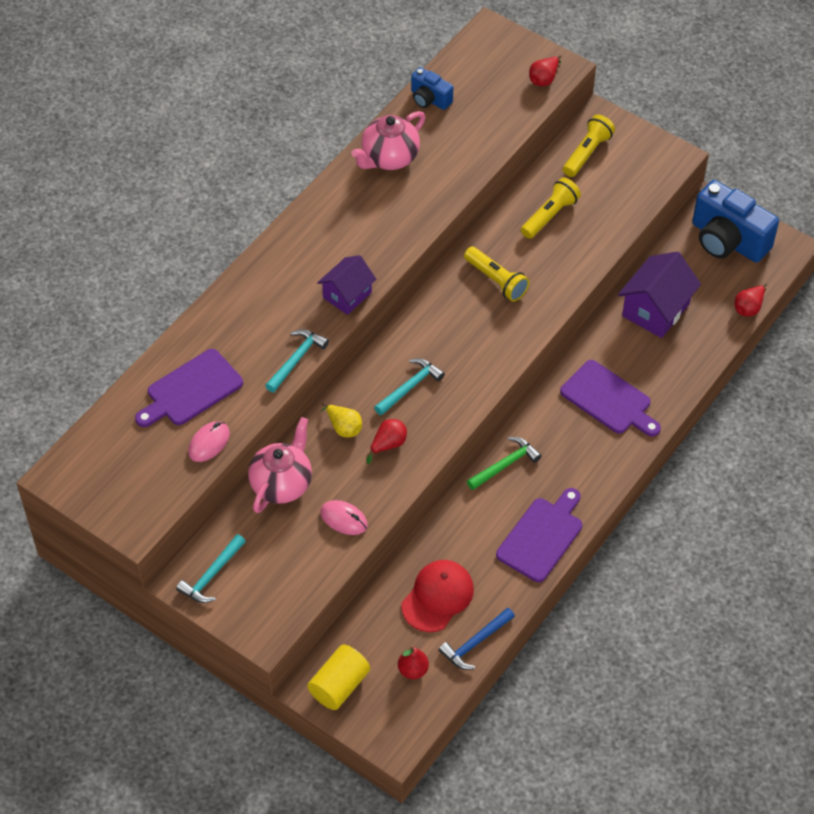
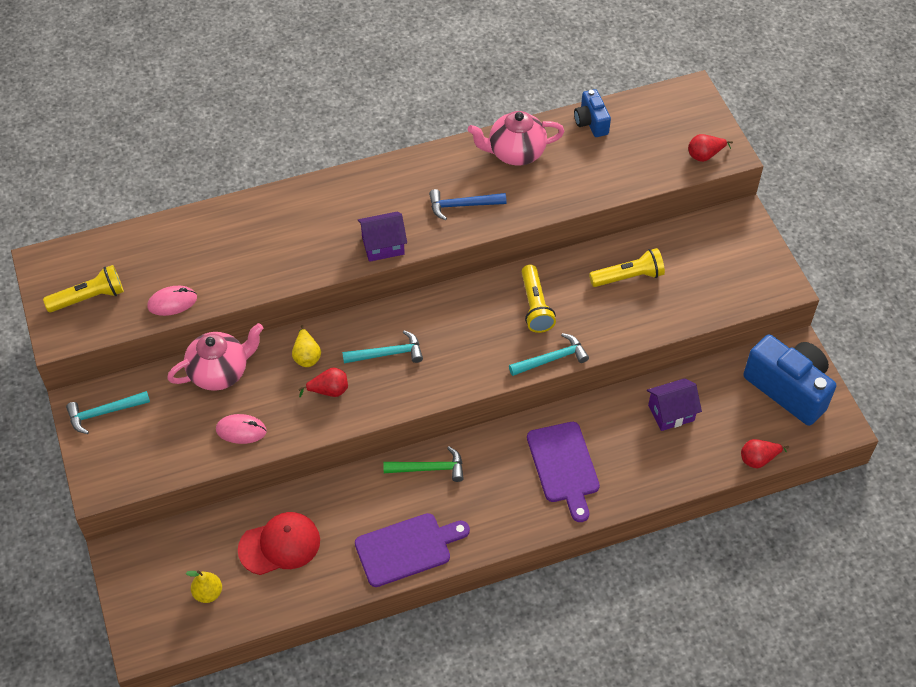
camera: 35 degrees right, 0 degrees up
purple cutting board [135,349,243,427] -> none
turquoise hammer [265,329,329,392] -> turquoise hammer moved to [509,333,589,376]
yellow cylinder [307,645,370,710] -> none
pink mouse [320,500,368,535] -> pink mouse turned 60 degrees counterclockwise [216,414,267,444]
red pear [398,647,429,679] -> yellow pear [186,570,222,603]
blue hammer [439,608,515,670] -> blue hammer moved to [429,189,507,220]
yellow flashlight [563,115,615,177] -> yellow flashlight moved to [43,265,124,312]
purple house [618,251,701,338] -> purple house [647,378,702,431], size x0.66
blue camera [692,180,779,263] -> blue camera turned 150 degrees clockwise [743,334,836,426]

